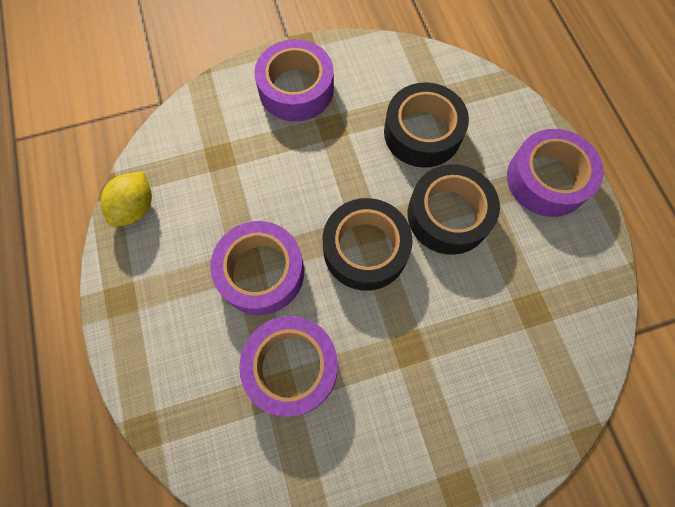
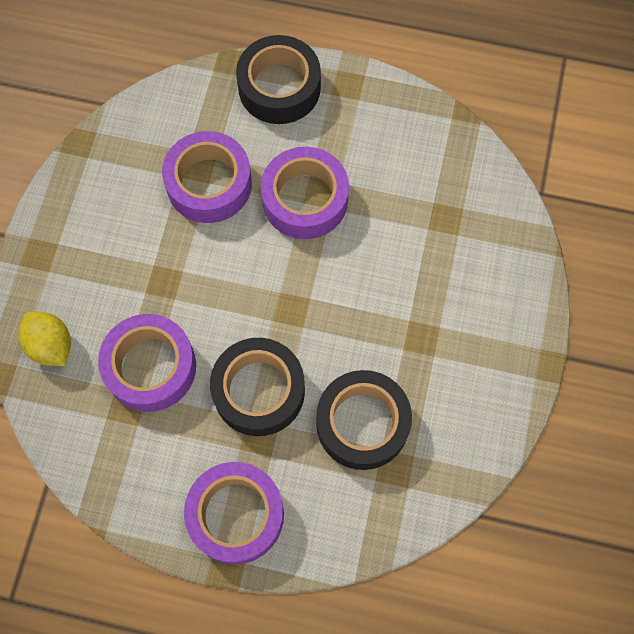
camera: 120 degrees right, 0 degrees up
yellow lemon [101,171,152,227] -> yellow lemon moved to [18,311,71,366]
purple tape [254,39,334,122] -> purple tape moved to [98,314,196,412]
black tape [323,198,413,291] -> black tape moved to [236,35,321,124]

